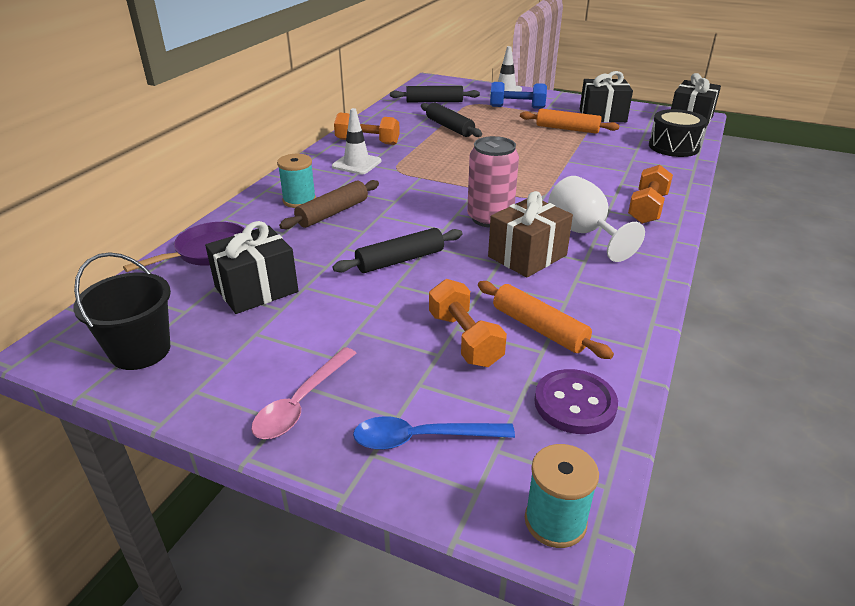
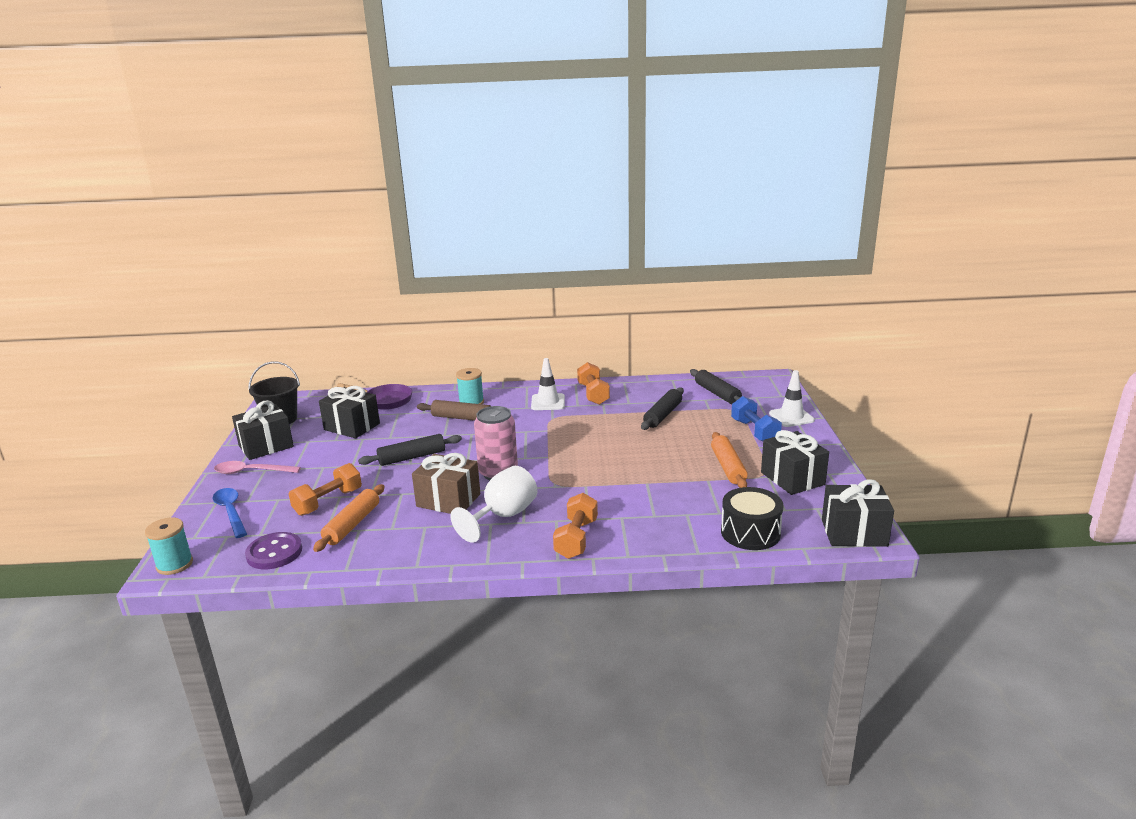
camera: 65 degrees right, 10 degrees down
black rolling pin [333,228,462,273] -> black rolling pin turned 60 degrees counterclockwise [358,434,462,466]
orange dumbbell [628,165,673,224] -> orange dumbbell turned 75 degrees counterclockwise [553,493,598,559]
none -> black gift [232,400,294,460]

